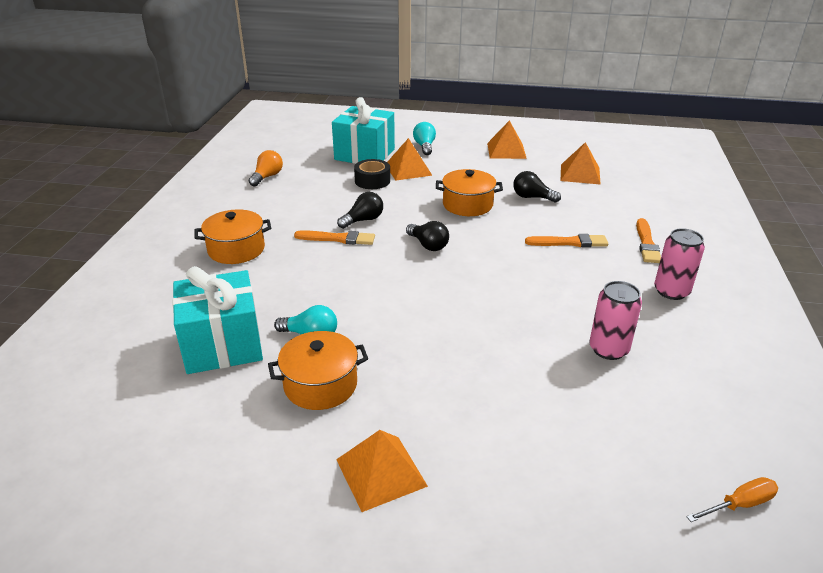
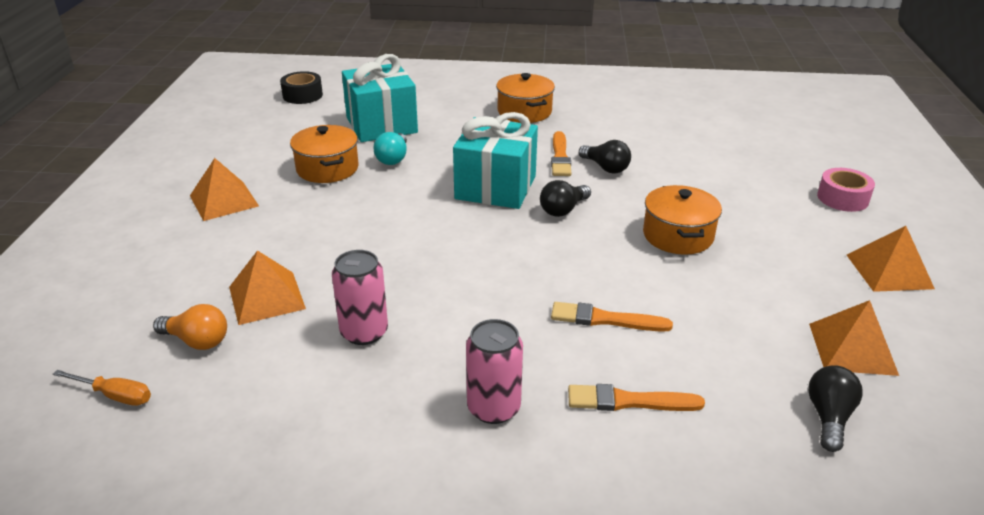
camera: 85 degrees right, 0 degrees up
orange light bulb [248,150,283,186] -> orange light bulb moved to [153,304,227,350]
turquoise gift [332,97,395,164] -> turquoise gift moved to [453,112,538,209]
black tape [354,159,390,189] -> black tape moved to [280,71,323,104]
orange pyramid [387,138,433,181] -> orange pyramid moved to [229,250,306,325]
turquoise light bulb [413,122,436,155] -> pink tape [817,168,875,212]
black light bulb [513,171,561,203] -> black light bulb moved to [808,365,863,452]
orange brush [525,234,608,247] -> orange brush turned 105 degrees clockwise [551,302,673,332]
orange screwdriver [687,477,778,522] -> orange screwdriver turned 45 degrees counterclockwise [53,370,151,406]

